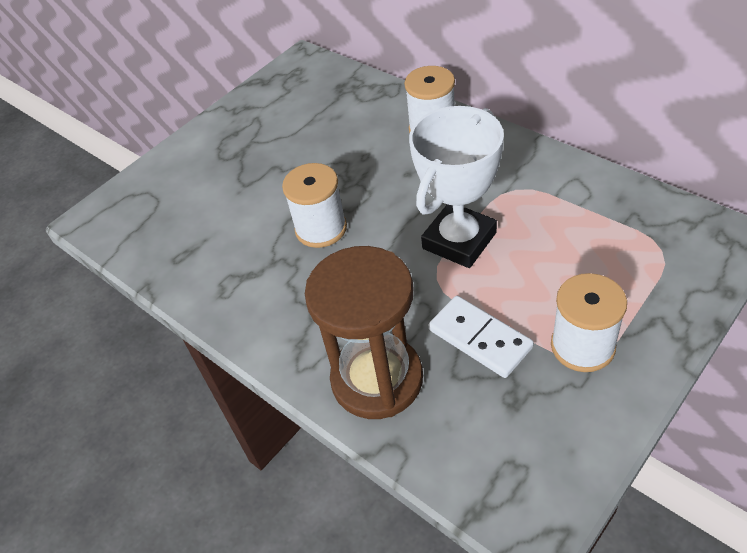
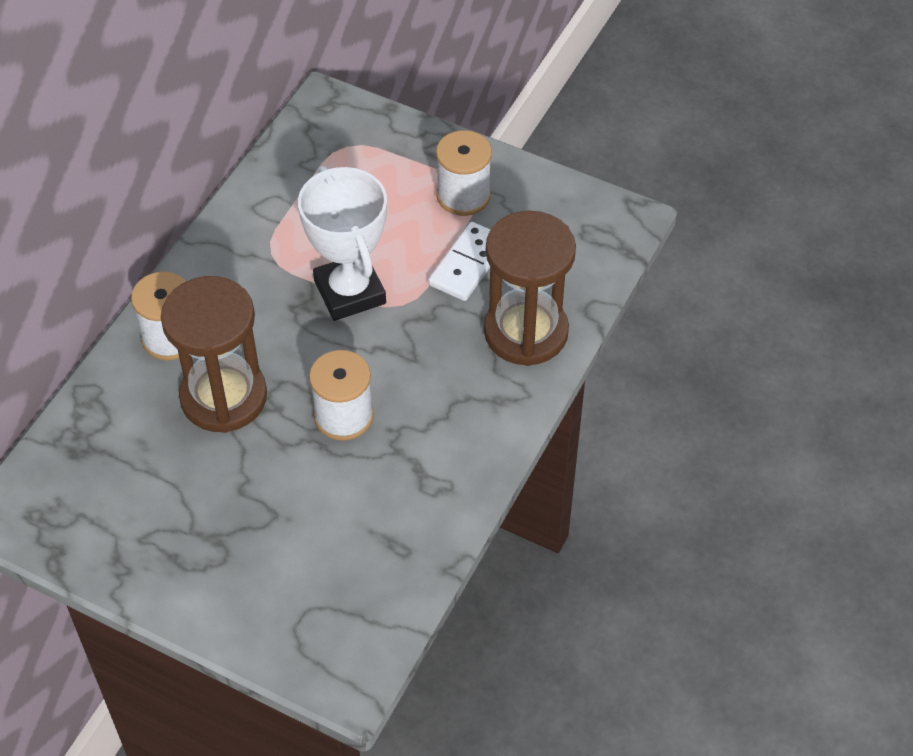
camera: 110 degrees left, 5 degrees up
white trophy [409,106,504,268] -> white trophy turned 45 degrees clockwise [298,166,387,321]
none -> brown hourglass [161,276,267,433]

